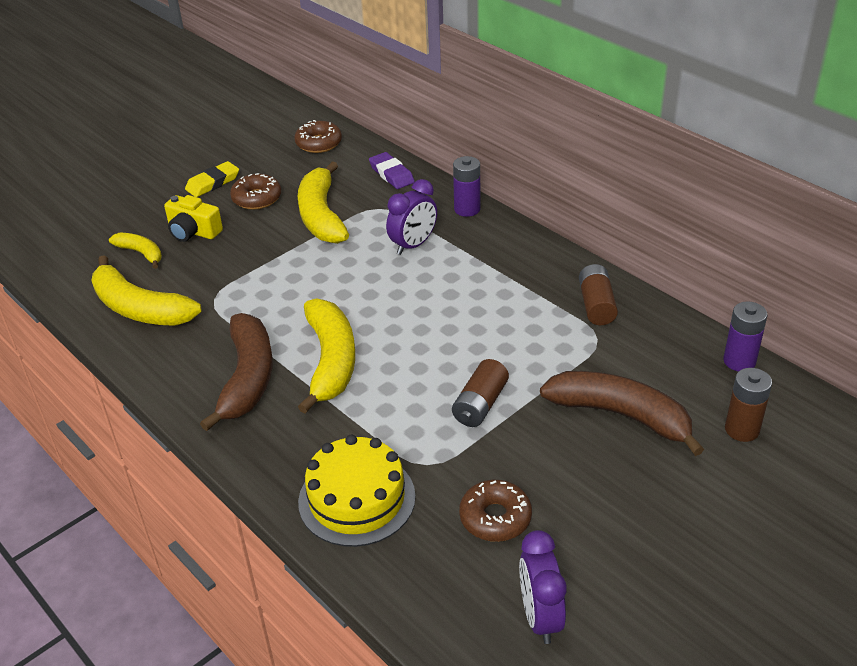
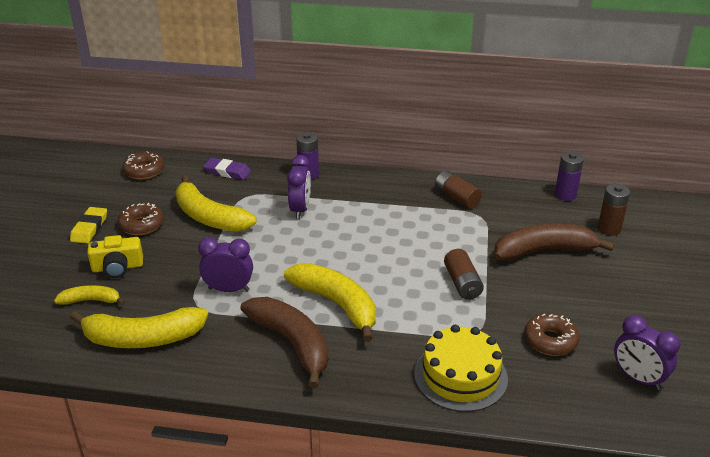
camera: 40 degrees left, 5 degrees down
none -> purple clock [198,237,253,292]

